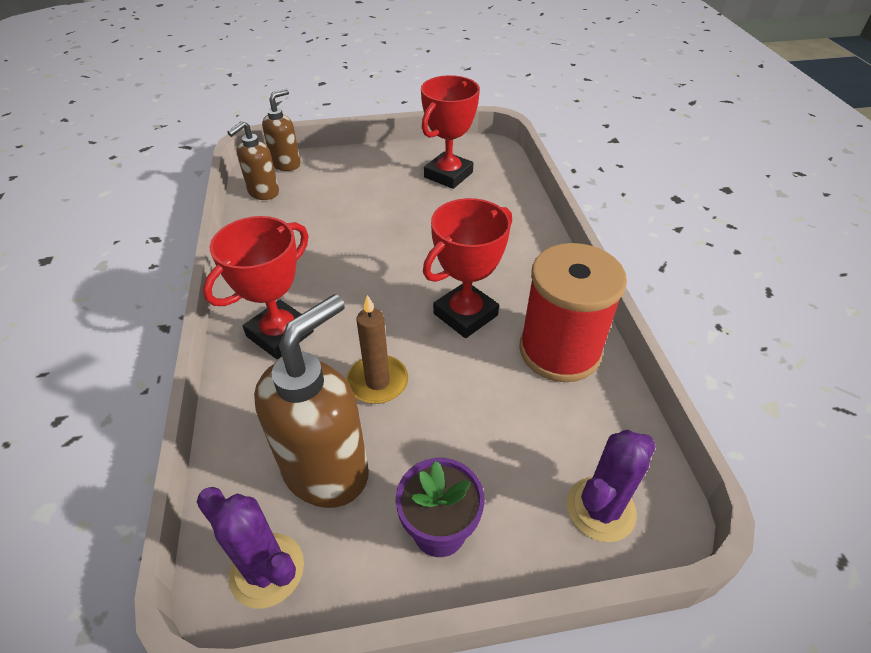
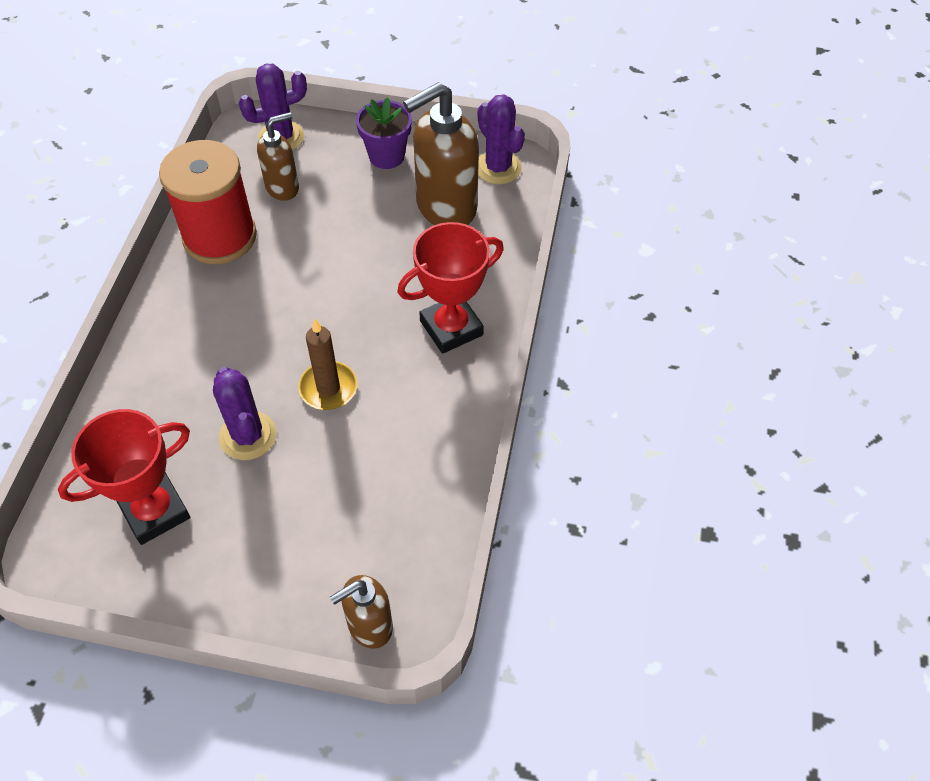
camera: 160 degrees left, 10 degrees up
brown soap dispenser [227,121,279,200] -> brown soap dispenser moved to [257,112,299,201]
brown candle [346,295,408,404] -> brown candle moved to [298,318,357,410]
red trophy [423,198,512,338] -> none
none -> purple cactus [213,367,276,460]

